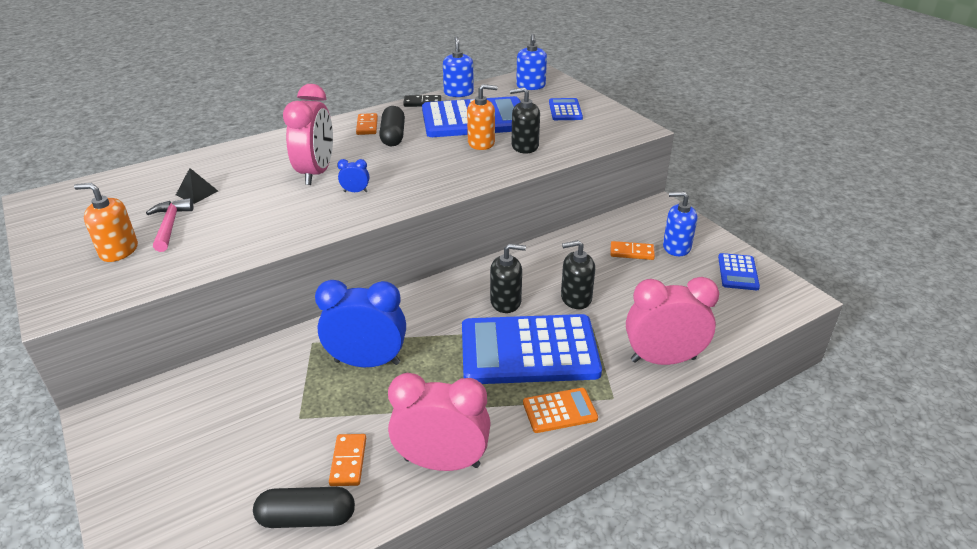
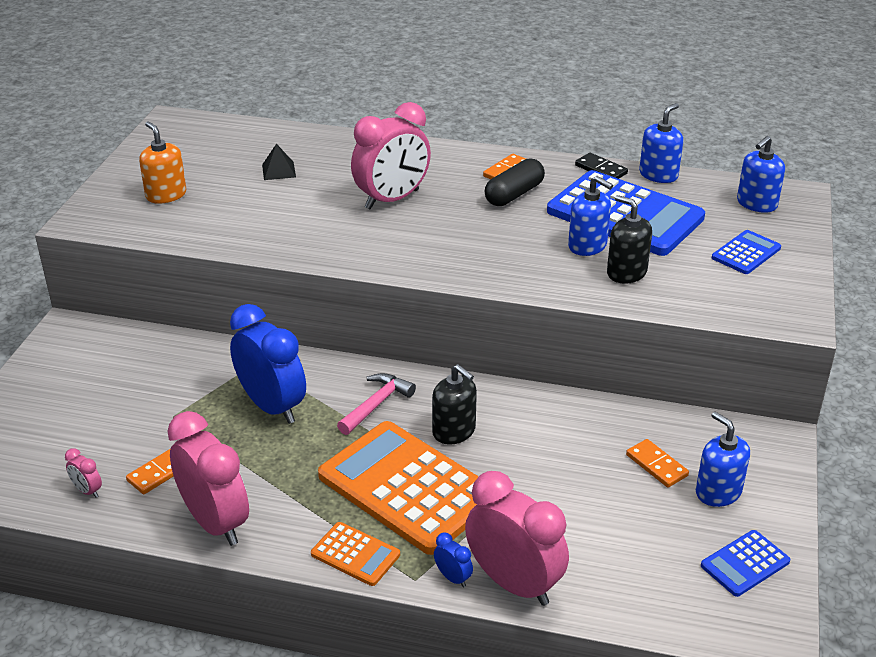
camera: 45 degrees right, 0 degrees up
pink hammer [146,198,194,252] -> pink hammer moved to [337,373,416,435]
black capsule [253,487,355,528] -> pink clock [65,448,102,498]
blue clock [337,159,369,192] -> blue clock moved to [434,533,473,588]
blue calculator [462,314,602,384] -> orange calculator [318,421,479,555]
orange soap dispenser [467,84,498,150] -> blue soap dispenser [568,176,613,256]
black soap dispenser [561,240,595,309] -> none

